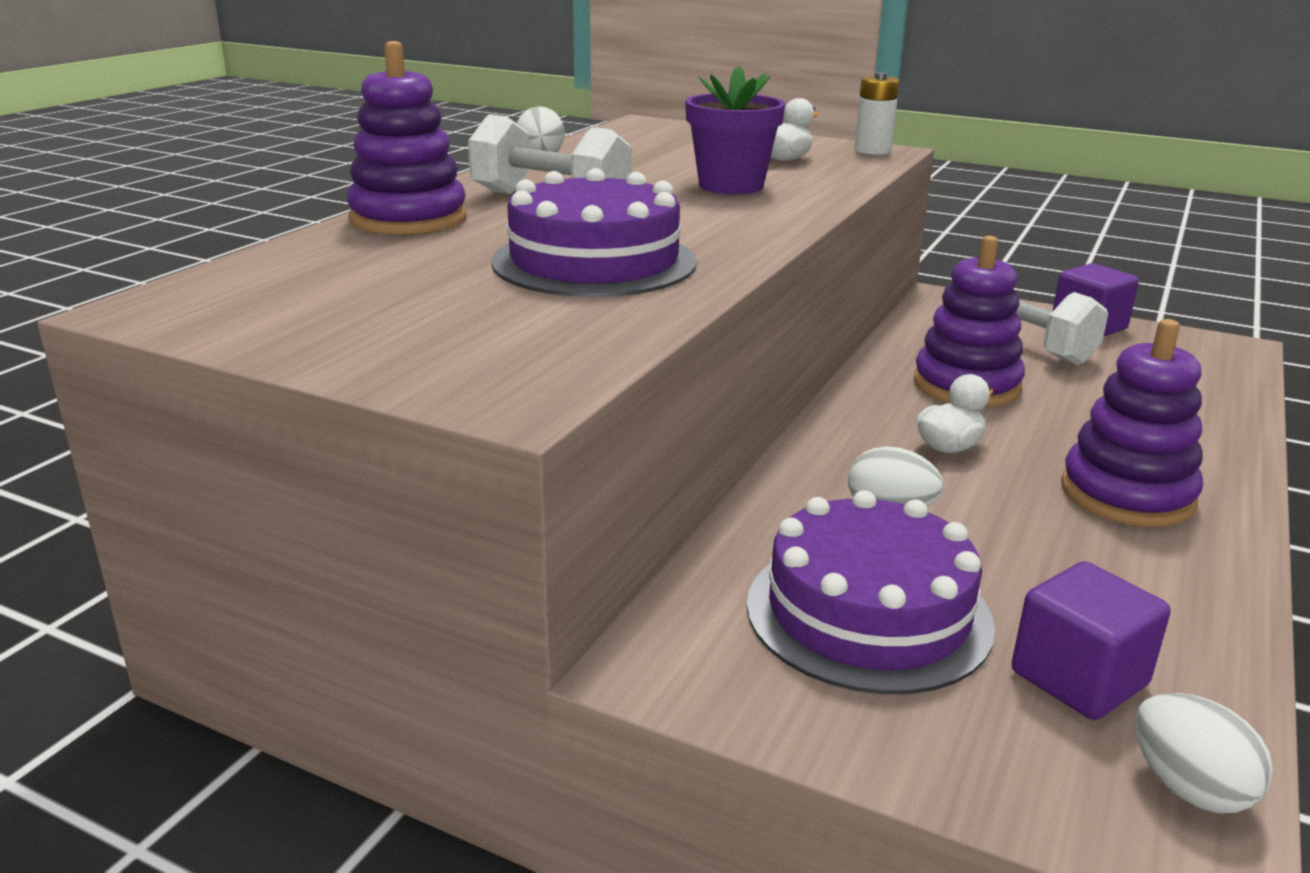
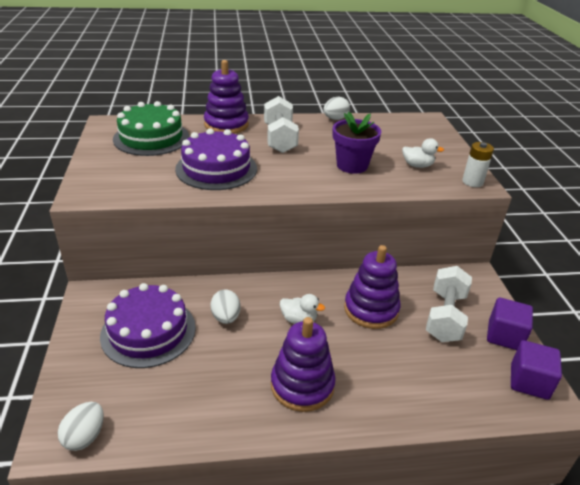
camera: 55 degrees right, 10 degrees up
purple cube [1012,561,1171,720] -> purple cube moved to [511,340,562,400]
none -> green cake [113,101,189,156]

